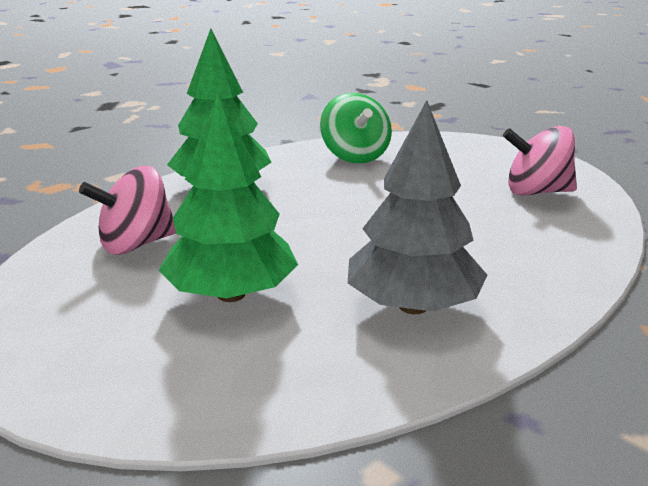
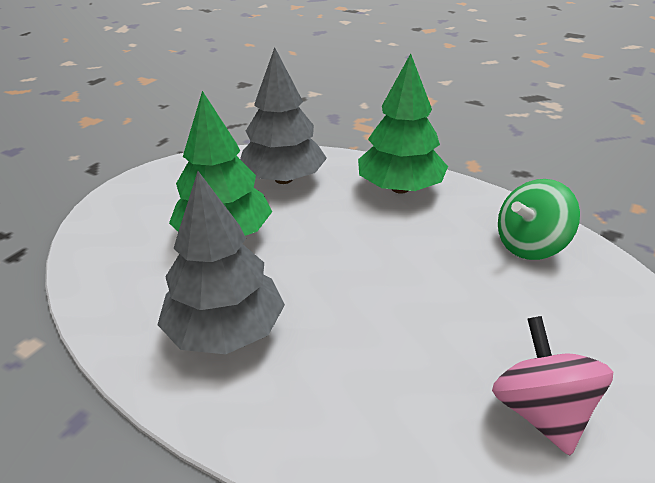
camera: 75 degrees right, 10 degrees up
pink spinning top [79,166,176,255] -> grey tree [240,47,327,184]

